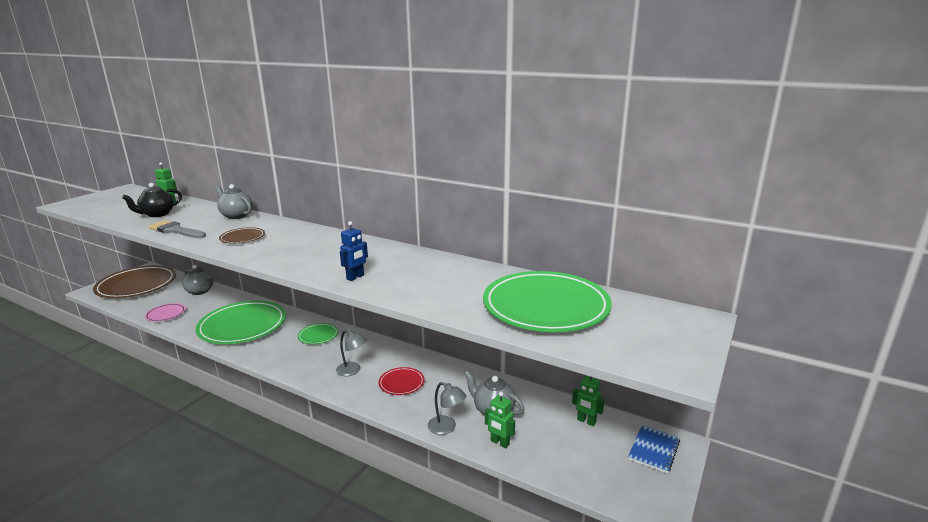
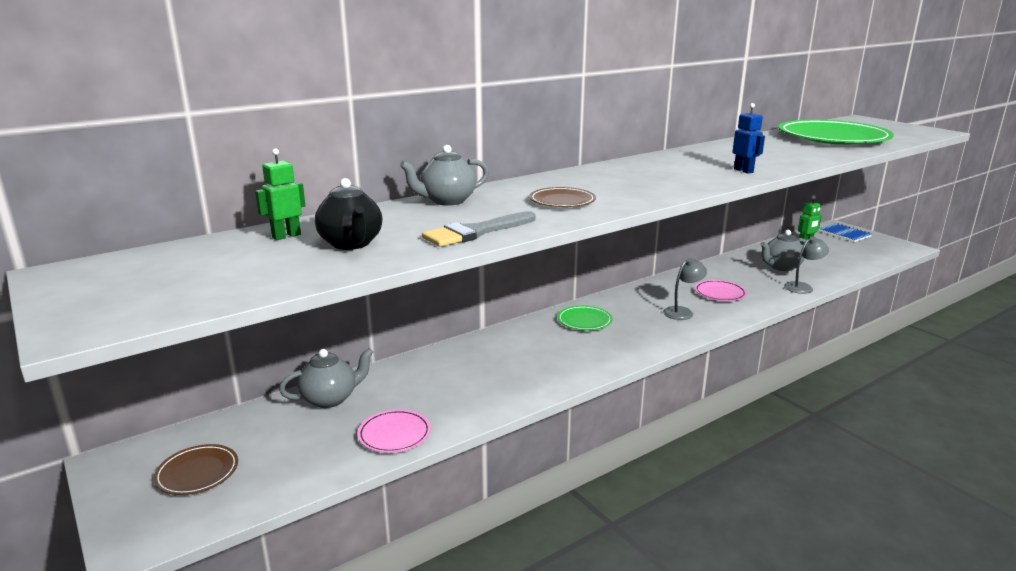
camera: 65 degrees left, 0 degrees up
brown plate [93,265,176,298] -> brown plate [154,444,238,495], size x0.45
green plate [196,301,286,344] -> none
red plate [379,367,425,395] -> pink plate [695,280,747,301]
green robot [485,392,515,448] -> none

